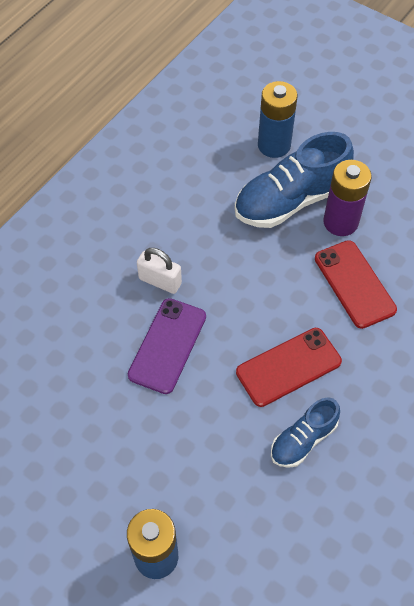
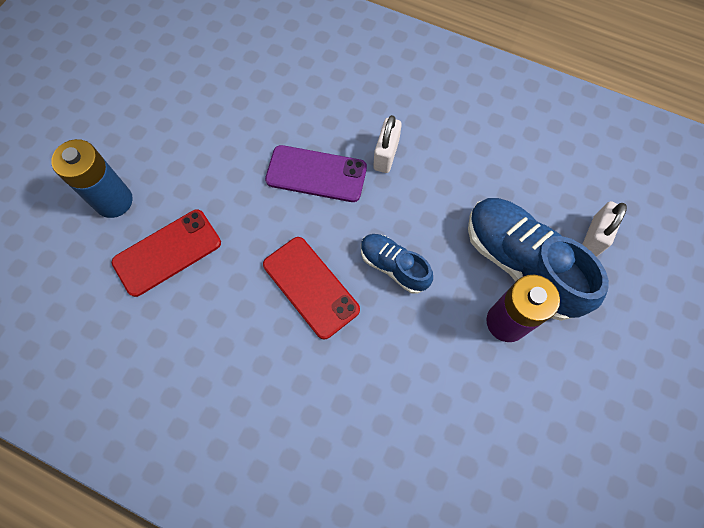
camera: 80 degrees right, 10 degrees up
blue battery [258,81,298,158] -> white padlock [582,201,627,257]
blue shoe [271,398,340,468] -> blue shoe moved to [361,234,433,294]
red phone [315,240,397,329] -> red phone moved to [112,210,221,297]

